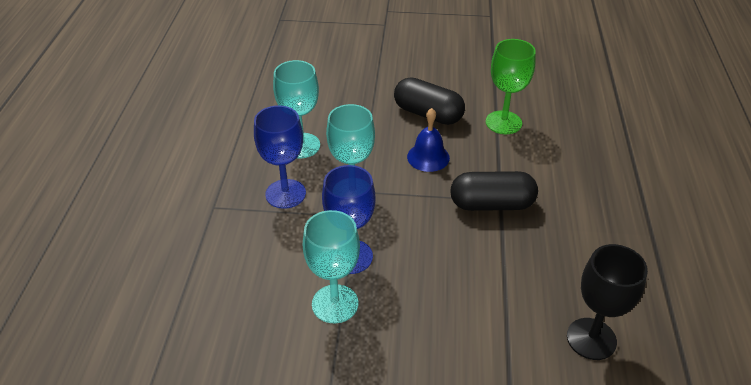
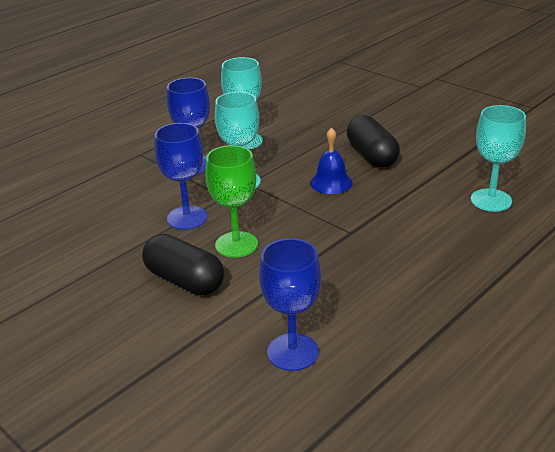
camera: 40 degrees right, 10 degrees down
turquoise goblet [303,210,360,323] -> turquoise goblet moved to [471,105,526,212]
black capsule [450,171,538,211] -> black capsule moved to [142,234,224,295]
green goblet [486,39,536,134] -> green goblet moved to [205,145,258,258]
black goblet [567,244,648,360] -> blue goblet [259,238,321,371]

